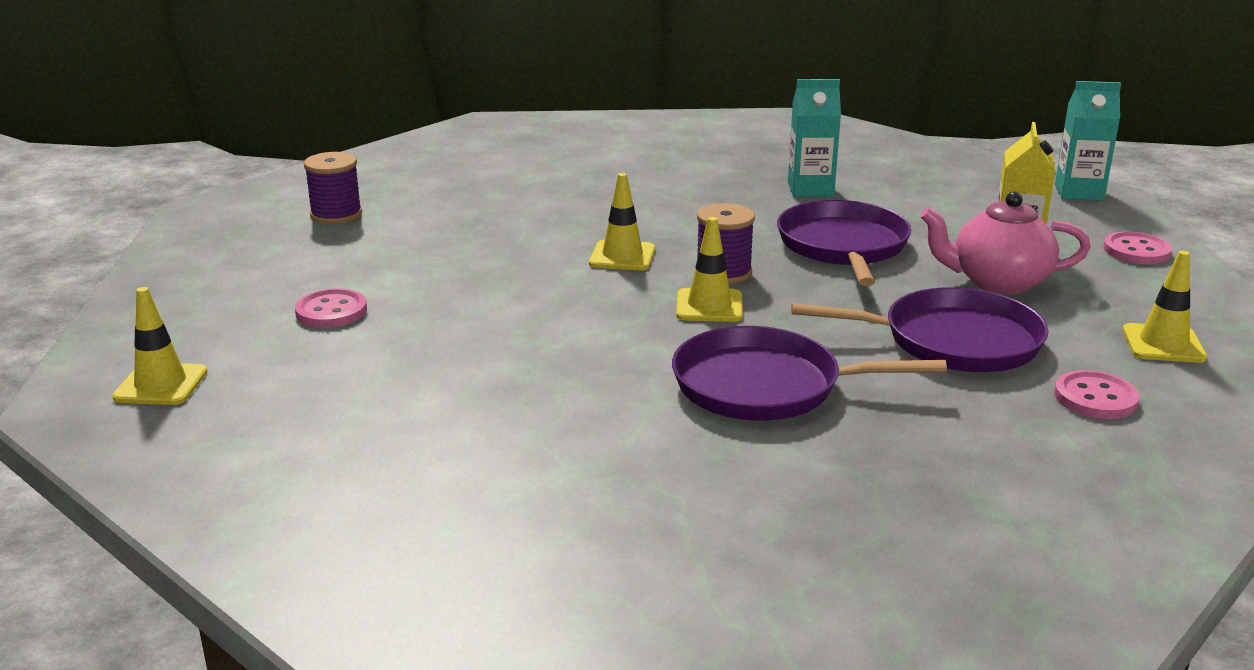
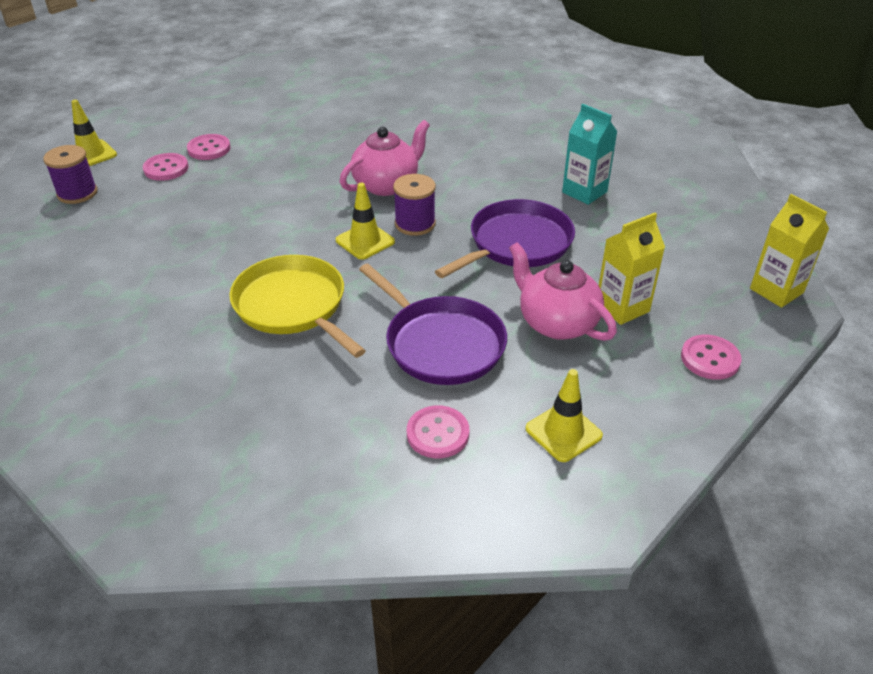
camera: 45 degrees right, 15 degrees up
purple spool [304,152,362,224] -> purple spool moved to [43,145,97,204]
yellow traffic cone [589,173,655,271] -> pink teapot [340,120,430,196]
purple pan [672,326,947,421] -> yellow pan [229,255,366,358]
turquoise carton [1055,81,1121,201] -> yellow carton [750,194,829,308]
none -> pink button [143,153,188,181]

